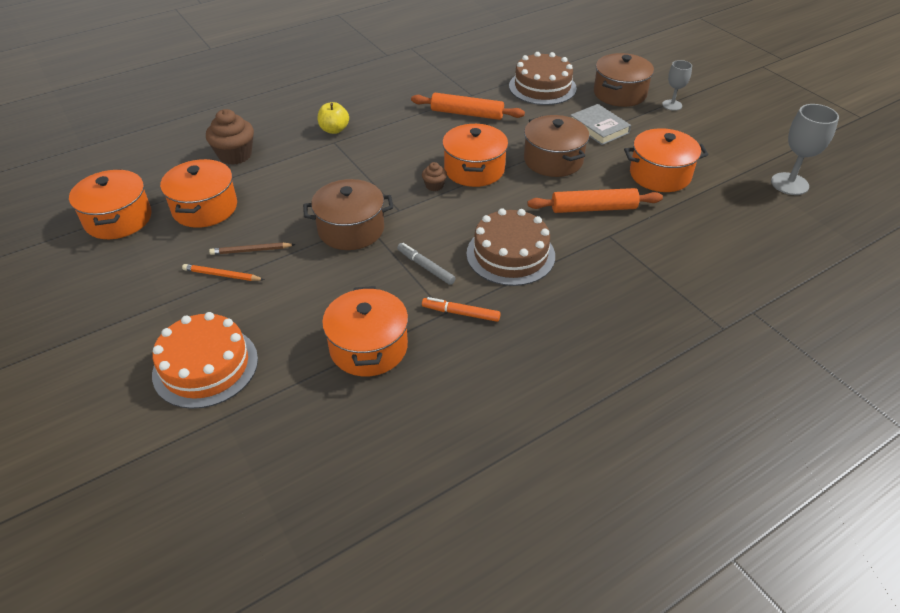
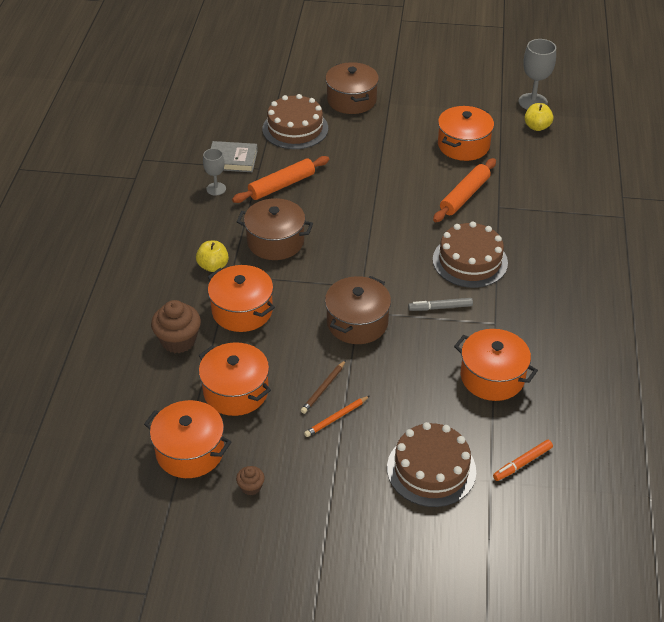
camera: 50 degrees left, 0 degrees up
orange cake [152,312,258,409] -> brown cake [387,422,476,507]
brown cupcake [422,162,447,191] -> brown cupcake moved to [236,466,265,495]
orange marker [422,297,501,322] -> orange marker moved to [493,440,553,481]
orange pot [442,124,508,187] -> orange pot moved to [208,265,275,332]
brown pot [524,115,589,177] -> brown pot moved to [236,198,313,260]
grey book [570,104,631,145] -> grey book moved to [211,141,258,172]
grey goblet [662,60,692,111] -> grey goblet moved to [203,149,226,196]
none -> yellow apple [524,103,553,131]

